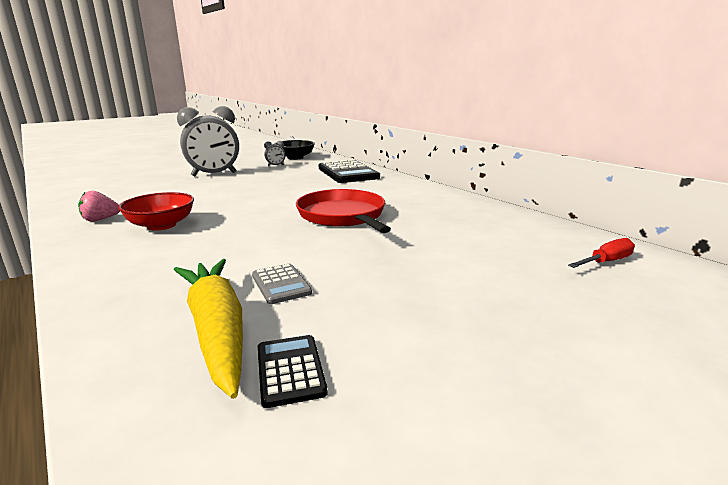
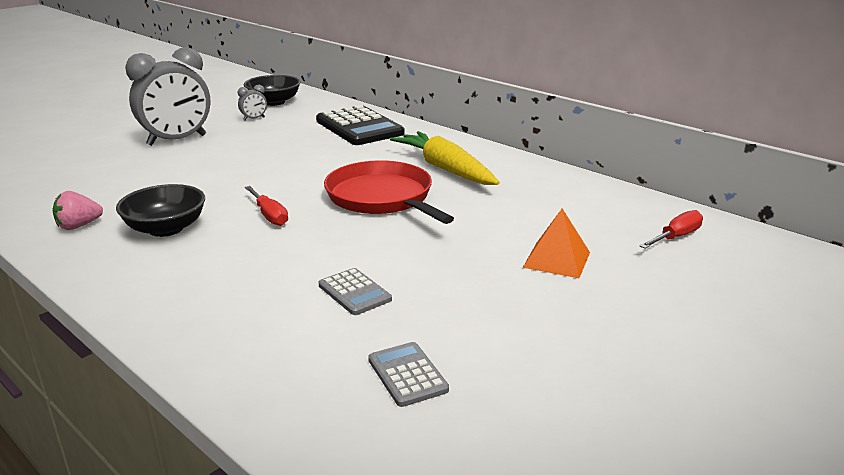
camera: 10 degrees left, 5 degrees up
red bowl [118,192,194,231] -> black bowl [116,184,205,237]
yellow carrot [174,259,243,399] -> yellow carrot moved to [390,131,500,185]
black calculator [258,335,327,408] -> grey calculator [368,342,449,407]
none -> red screwdriver [245,186,288,226]
none -> orange pyramid [523,209,590,278]

